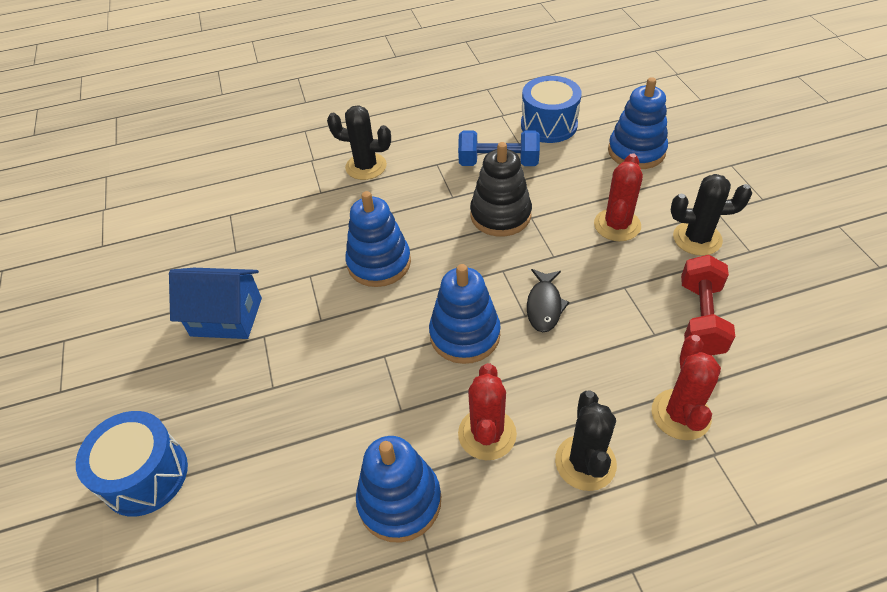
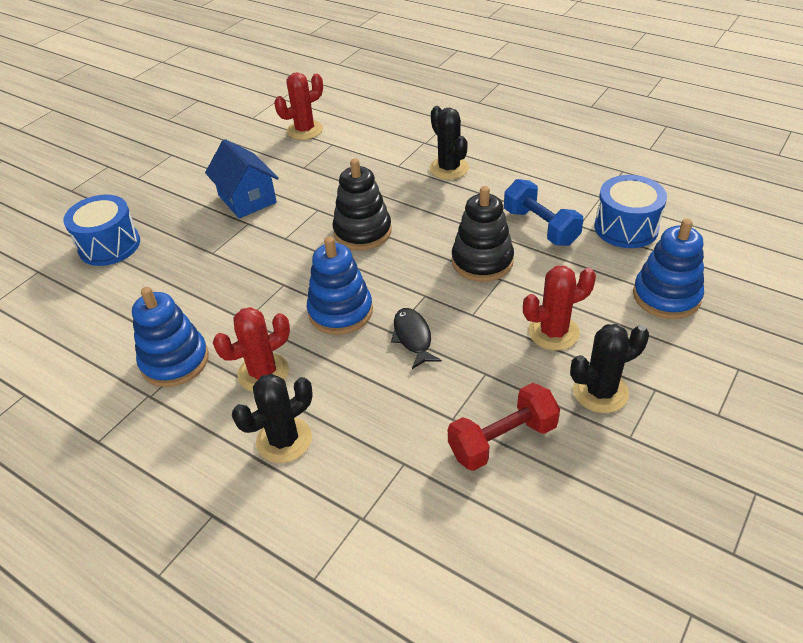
camera: 50 degrees right, 5 degrees down
blue stacking toy [345,191,411,287] -> black stacking toy [332,159,392,250]
black fish [527,269,570,332] -> black fish turned 105 degrees clockwise [391,308,442,369]
red cactus [652,335,721,440] -> red cactus moved to [274,72,323,140]
black cactus [671,174,752,256] -> black cactus turned 75 degrees counterclockwise [570,324,649,413]

